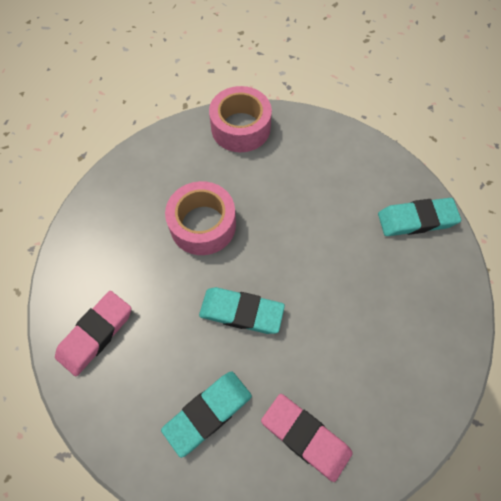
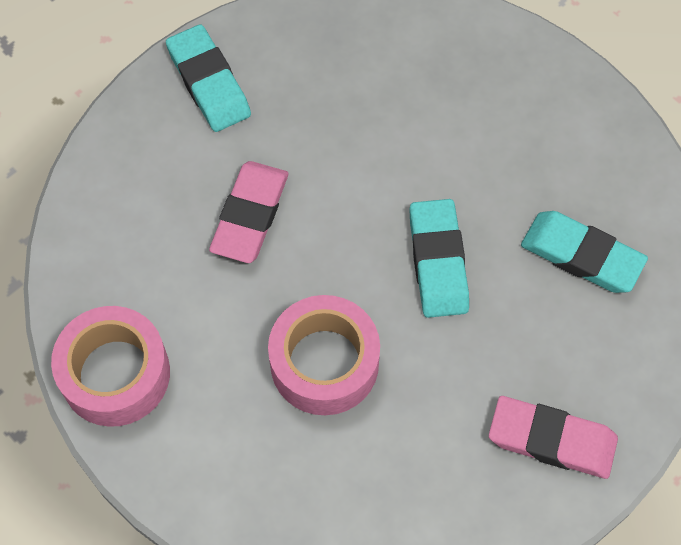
camera: 110 degrees left, 0 degrees up
pink eraser [261,394,353,482] -> pink eraser moved to [209,161,288,263]

